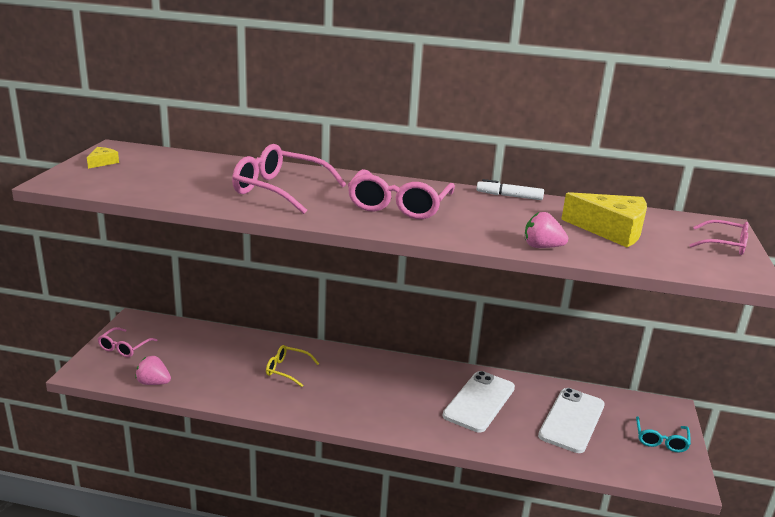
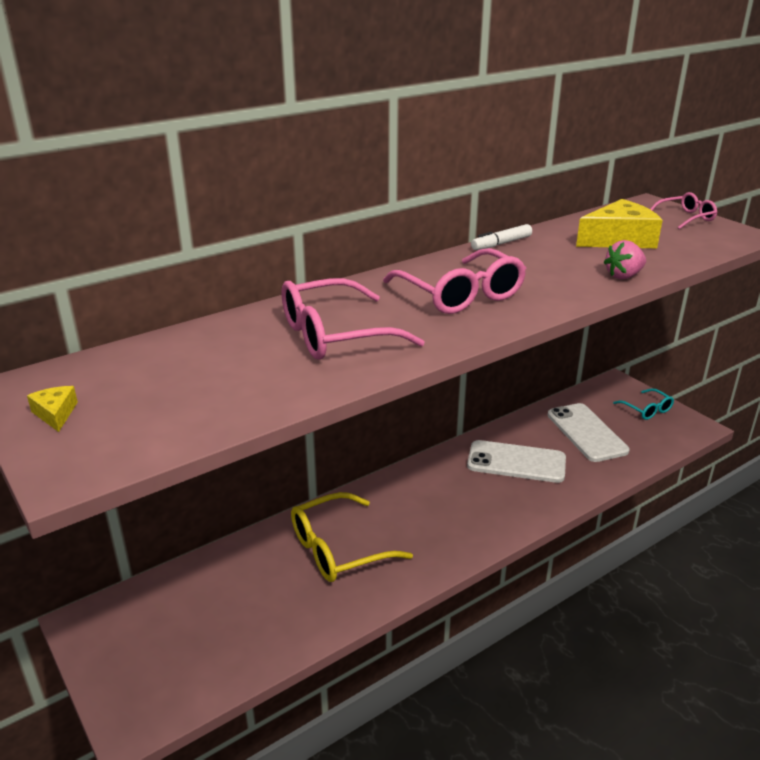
camera: 45 degrees left, 5 degrees up
pink glasses [98,327,157,357] -> none
pink strawberry [135,356,171,385] -> none
yellow glasses [266,345,319,387] -> yellow glasses [291,492,413,582], size x1.77
white phone [443,371,515,432] -> white phone turned 60 degrees counterclockwise [467,440,566,483]

